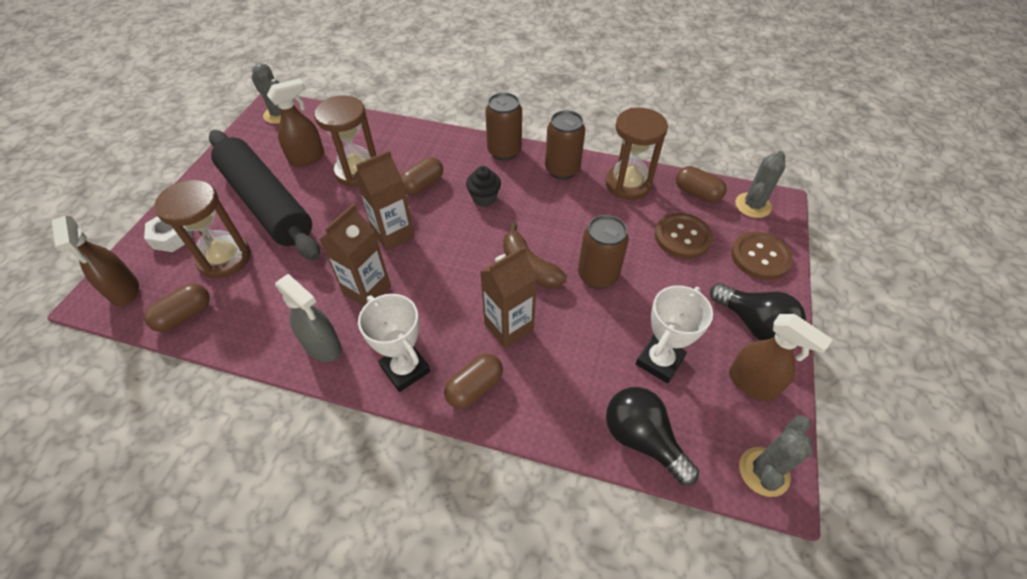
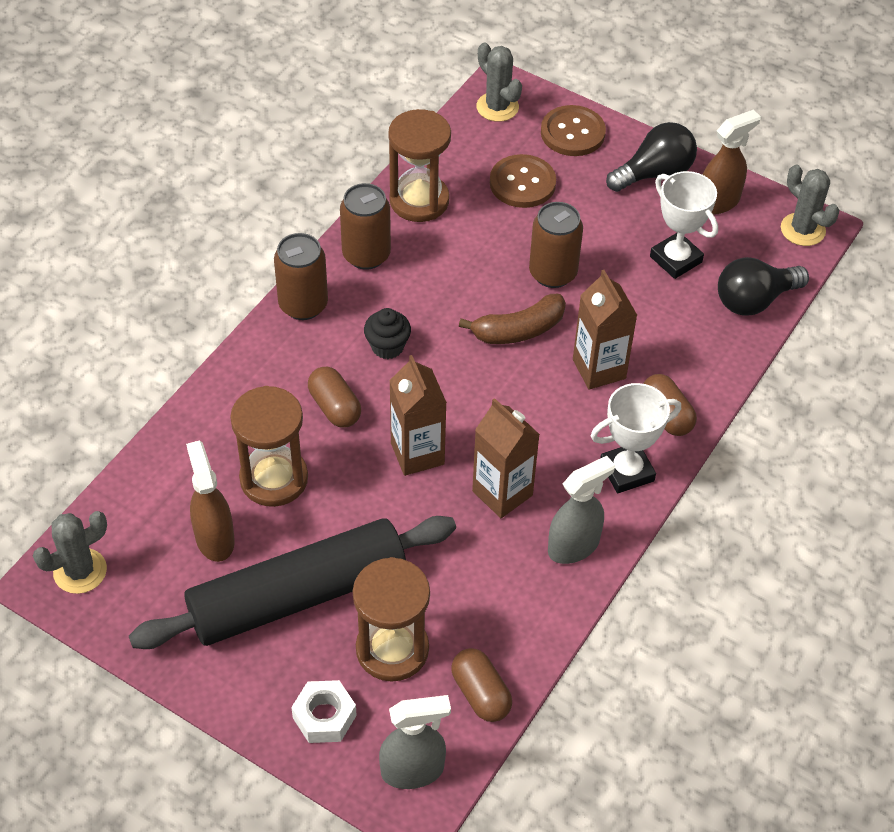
camera: 75 degrees left, 0 degrees up
brown spray bottle [52,216,139,306] -> grey spray bottle [379,695,451,789]
brown capsule [676,166,727,203] -> none

